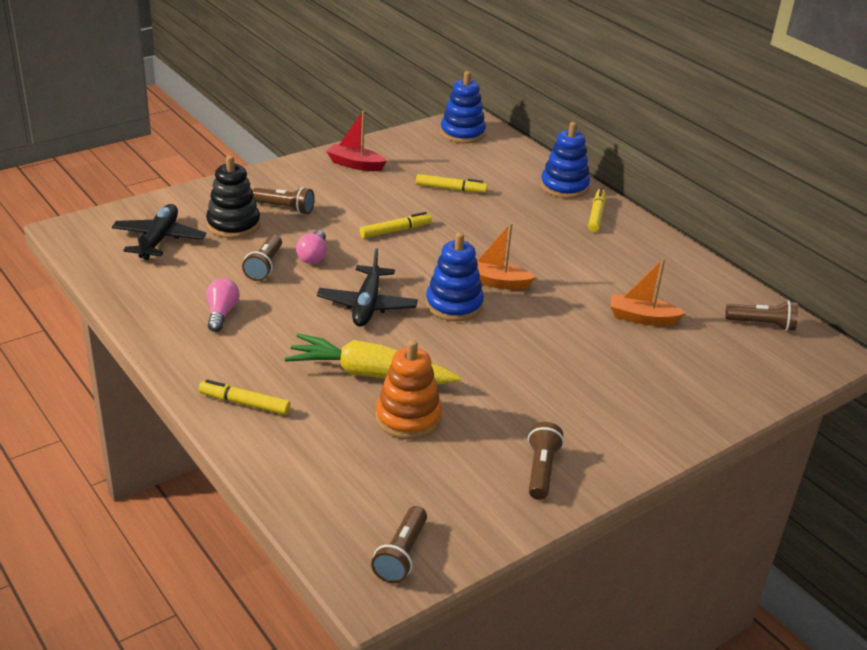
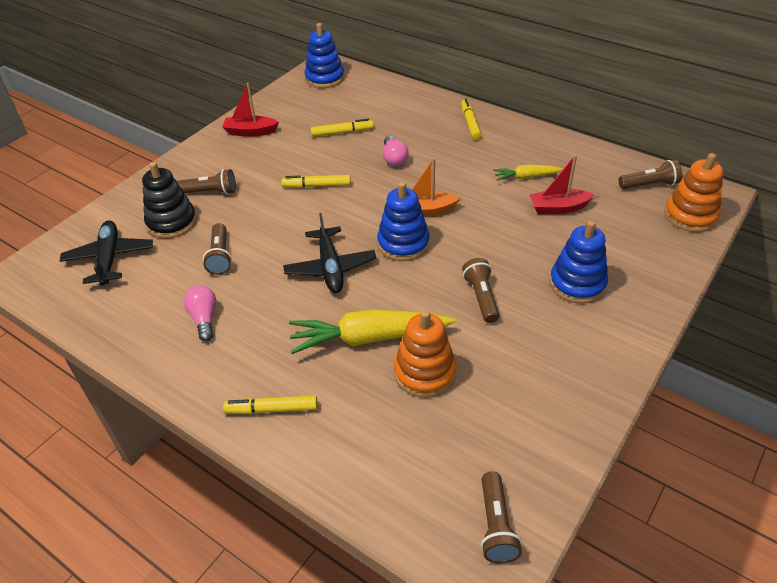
camera: 15 degrees left, 10 degrees up
pink light bulb [296,230,327,264] -> pink light bulb moved to [383,136,409,166]
yellow marker [360,212,432,238] -> yellow marker turned 135 degrees counterclockwise [282,175,351,188]
brown flashlight [528,422,564,500] -> brown flashlight moved to [462,258,499,323]
blue stacking toy [540,122,590,199] -> blue stacking toy moved to [550,220,608,304]
orange boat [610,258,686,326] -> red boat [529,155,595,214]
none -> yellow carrot [493,165,563,181]
none -> orange stacking toy [664,153,723,232]

